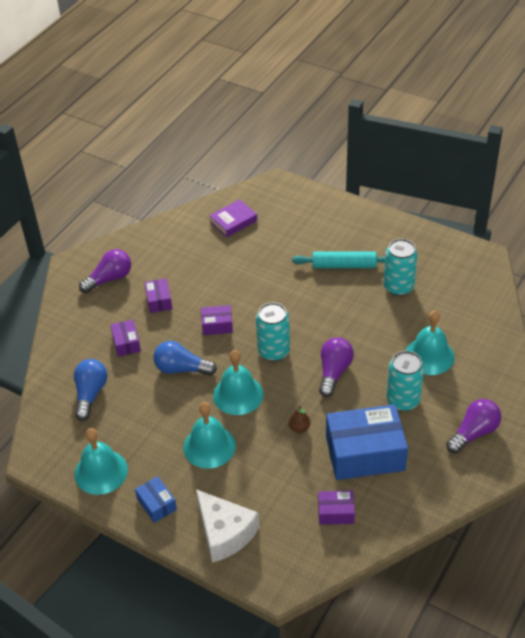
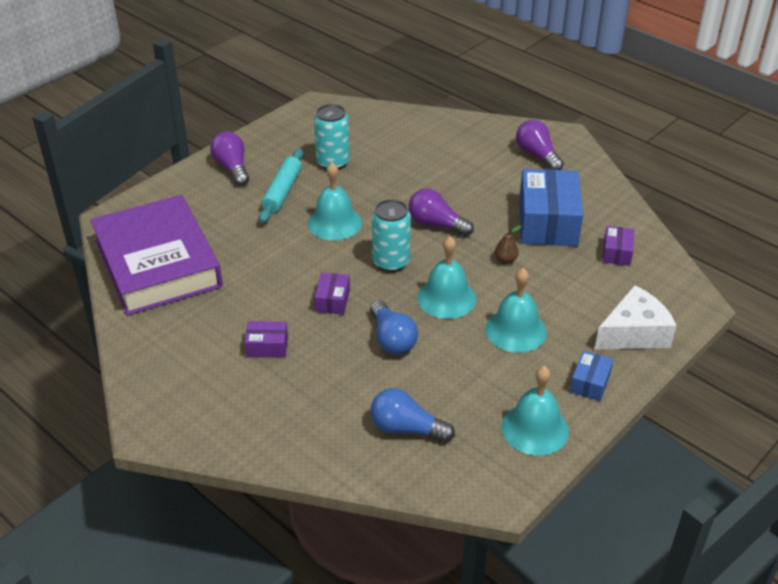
camera: 80 degrees left, 5 degrees down
purple light bulb [79,249,131,293] -> purple light bulb moved to [210,132,249,186]
purple box [110,320,141,357] -> none
blue box [135,476,177,523] -> blue box turned 45 degrees counterclockwise [570,351,613,401]
blue light bulb [153,341,217,376] -> blue light bulb turned 45 degrees counterclockwise [370,300,418,355]
purple book [209,199,257,237] -> purple book [91,195,223,316], size x2.47
turquoise can [387,351,424,411] -> none
turquoise bell [406,310,455,375] -> turquoise bell moved to [308,162,362,240]

